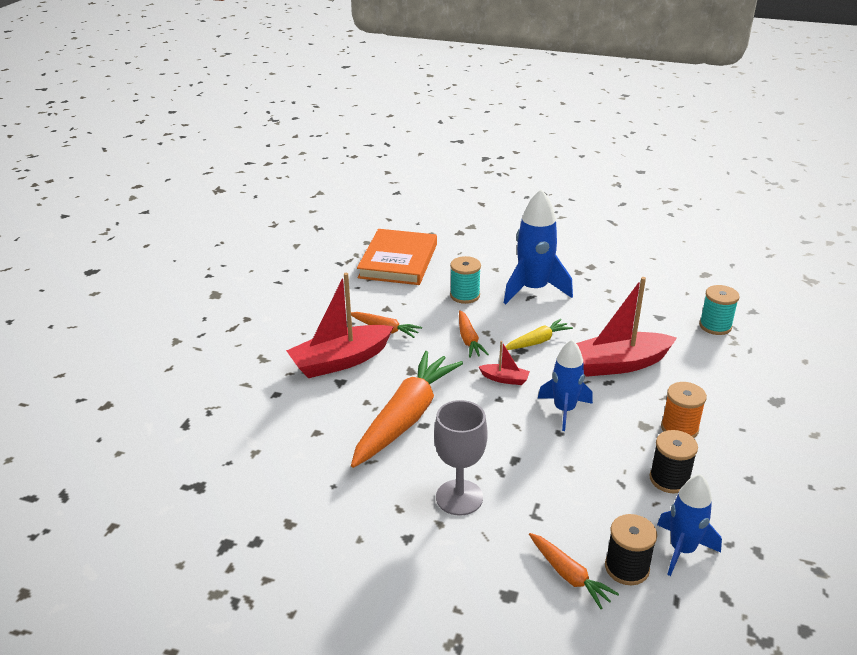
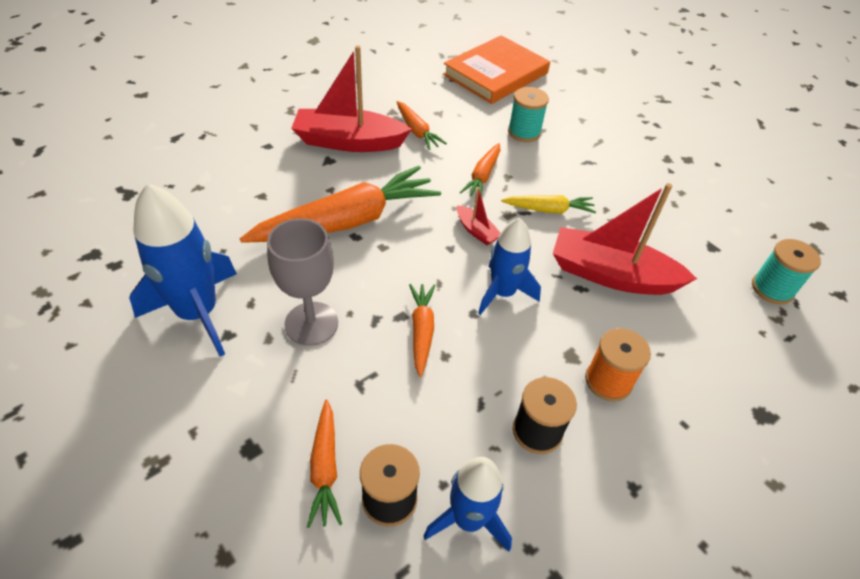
camera: 30 degrees right, 15 degrees up
blue rocket [504,189,573,304] -> blue rocket moved to [129,183,237,357]
none -> orange carrot [409,284,436,377]

